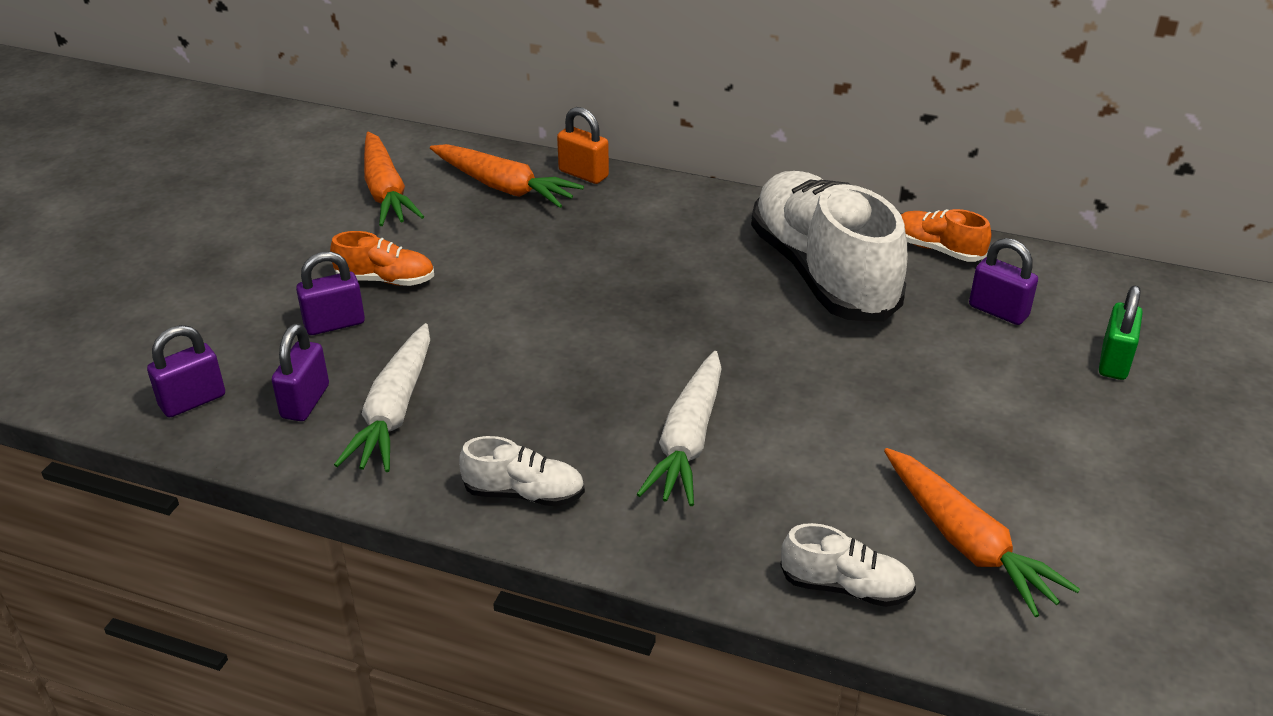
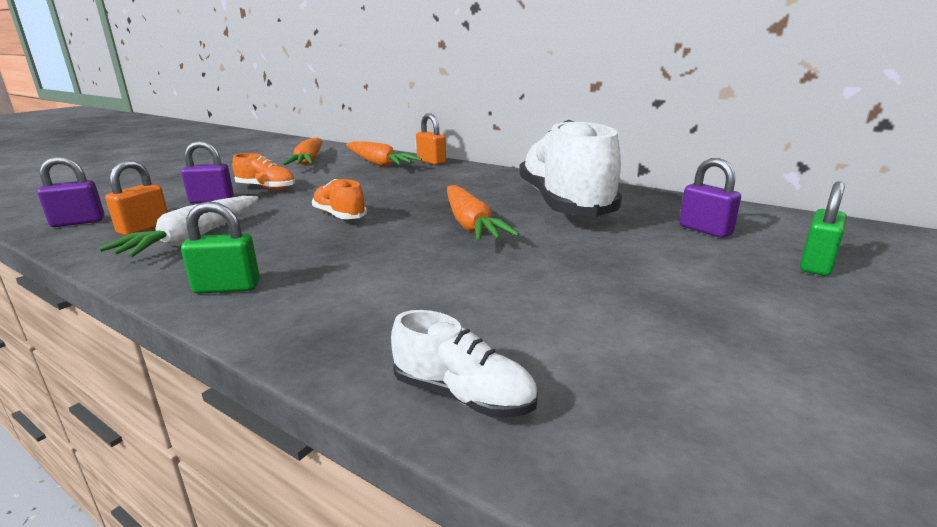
camera: 15 degrees right, 15 degrees down
purple padlock [272,324,329,421] -> orange padlock [105,160,168,236]
white shoe [459,436,585,506] -> green padlock [181,201,260,294]
white carrot [636,351,722,506] -> none
orange carrot [884,448,1080,617] -> orange carrot moved to [447,185,520,241]
orange shoe [901,209,991,262] -> orange shoe moved to [312,179,367,219]

